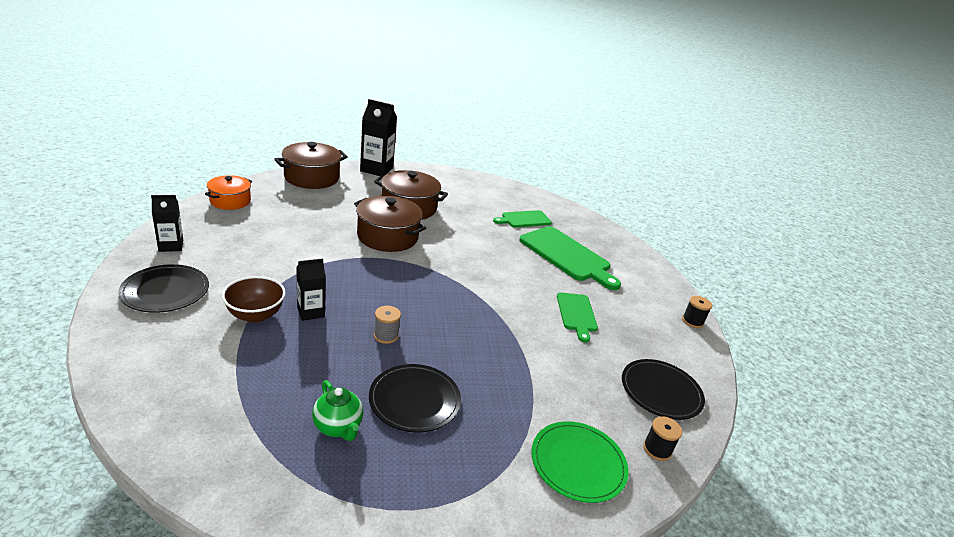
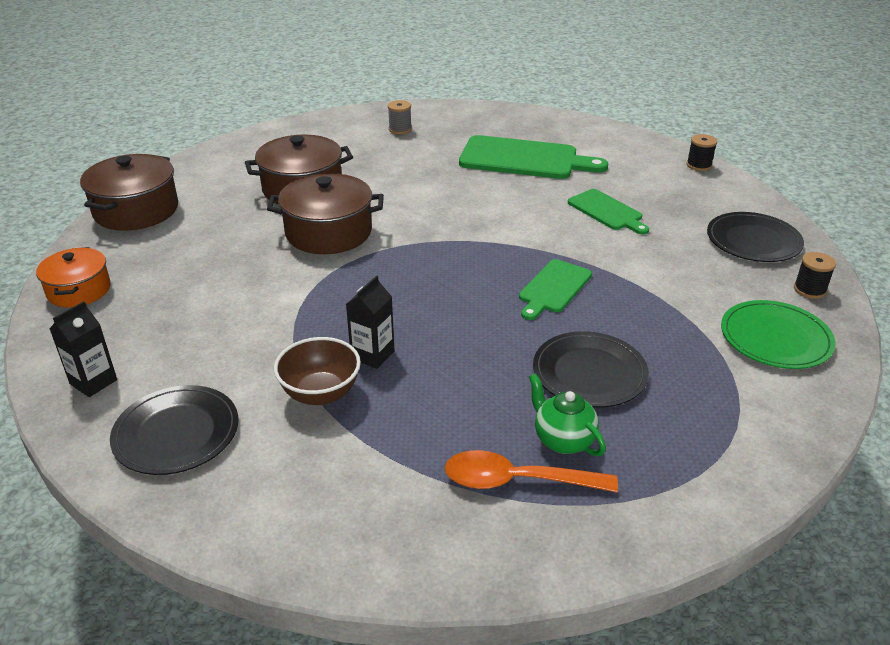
camera: 30 degrees left, 5 degrees up
green teapot [312,380,363,441] -> green teapot turned 150 degrees counterclockwise [529,373,606,456]
black carton [360,99,397,176] -> none
grey spool [373,306,401,344] -> grey spool moved to [388,100,412,134]
green cutting board [493,210,552,228] -> green cutting board moved to [519,259,592,320]
none -> orange spoon [445,450,618,493]

